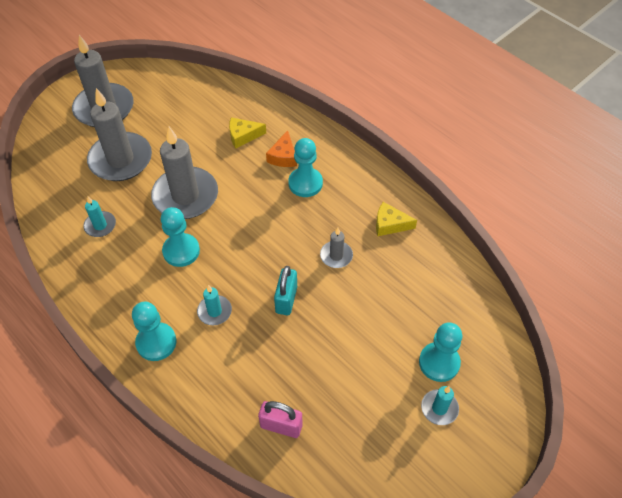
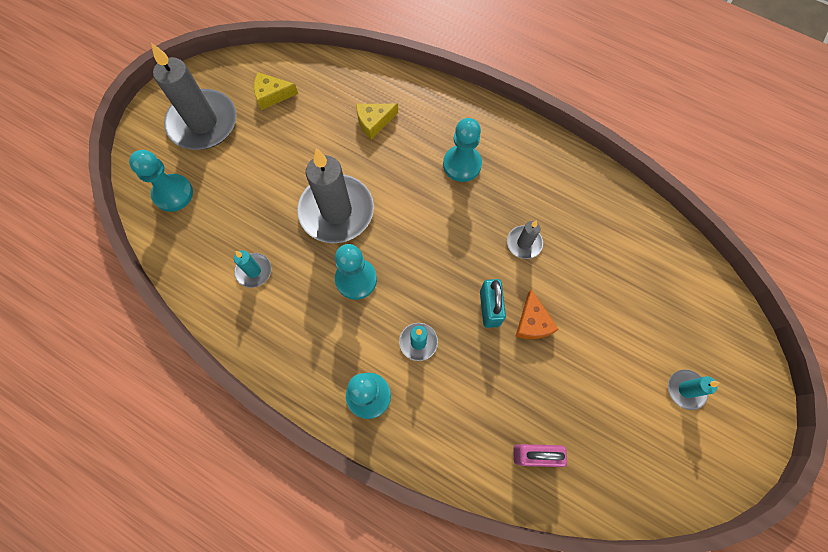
camera: 15 degrees left, 15 degrees up
grey candle [87,88,152,181] -> none
orange cheese [266,130,297,167] -> orange cheese moved to [515,289,559,339]
yellow cheese [376,202,417,236] -> yellow cheese moved to [254,72,298,110]
turquoise pawn [419,322,462,382] -> turquoise pawn moved to [129,150,193,212]

